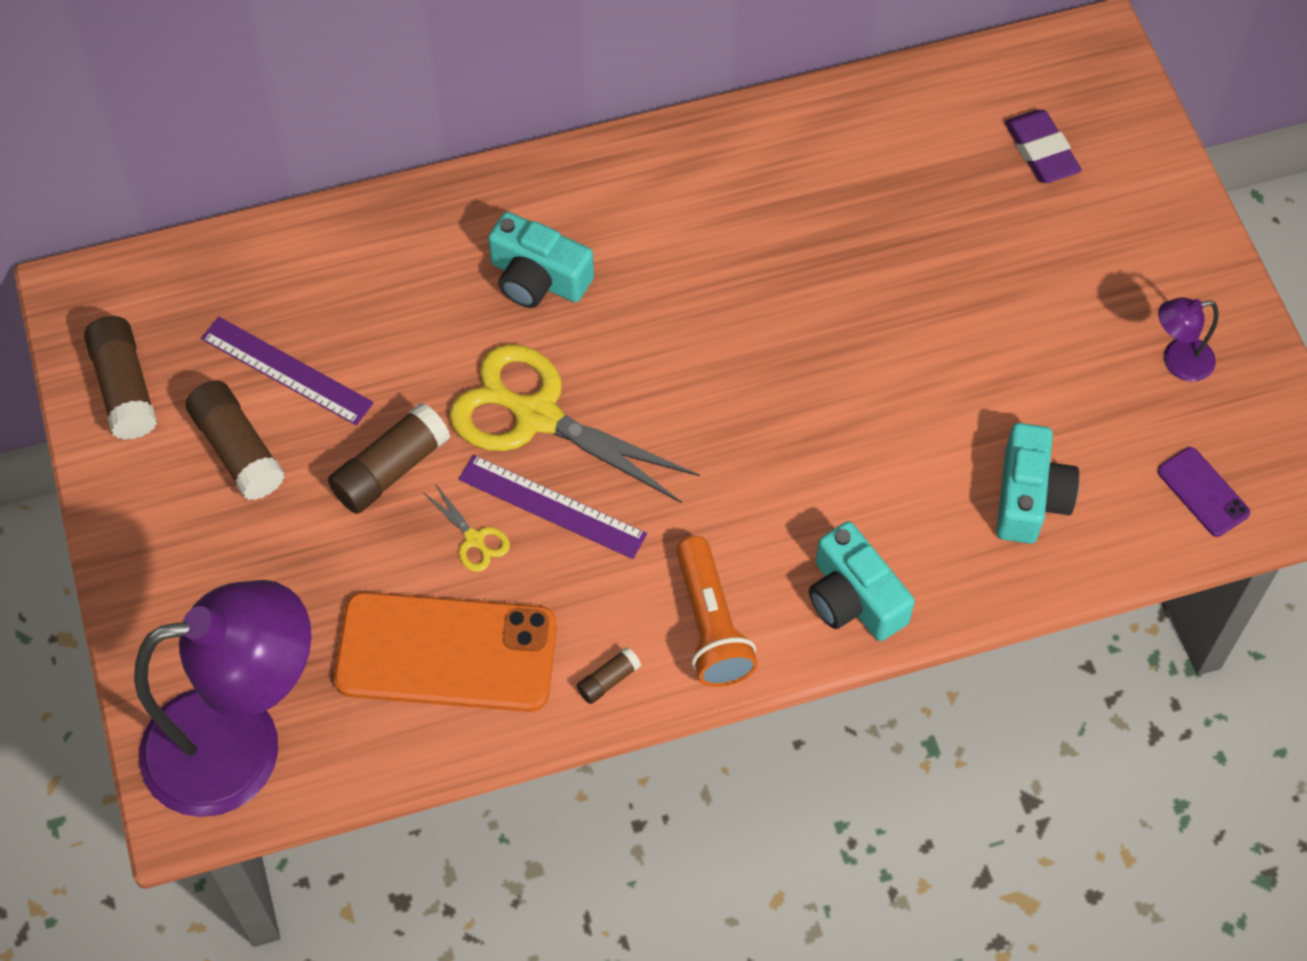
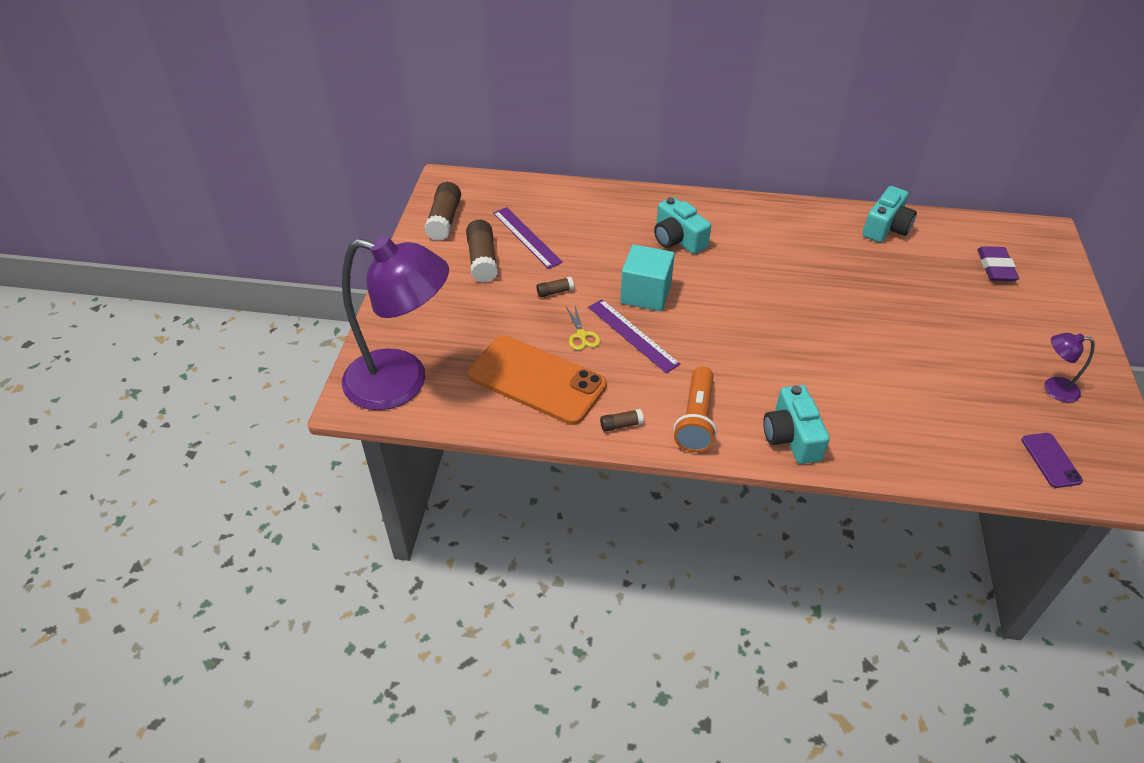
camera: 25 degrees right, 15 degrees down
brown glue stick [328,403,451,514] -> brown glue stick [536,277,574,297], size x0.50
yellow scissors [449,344,700,503] -> turquoise cube [620,244,675,311]
turquoise camera [997,423,1079,544] -> turquoise camera moved to [862,186,917,242]

